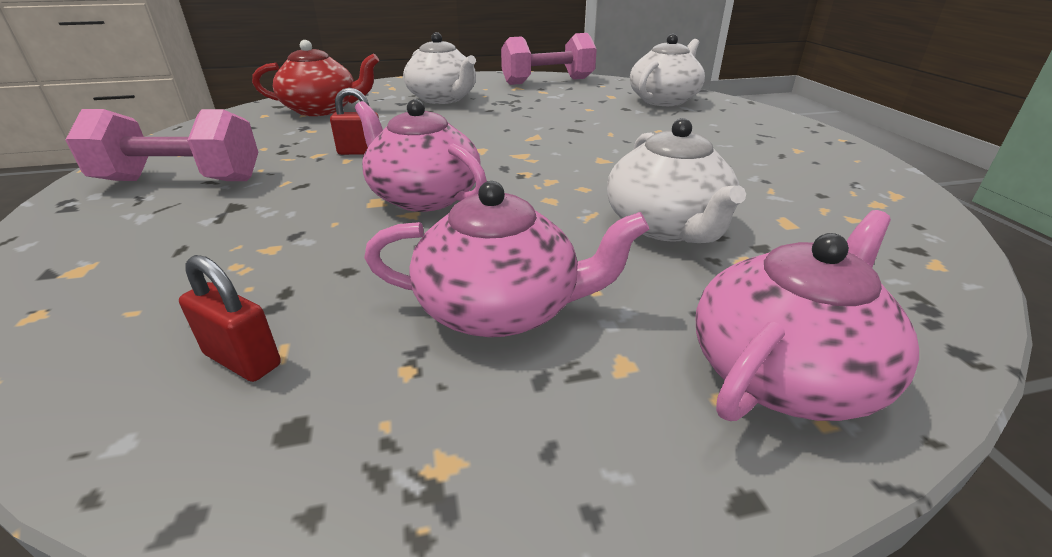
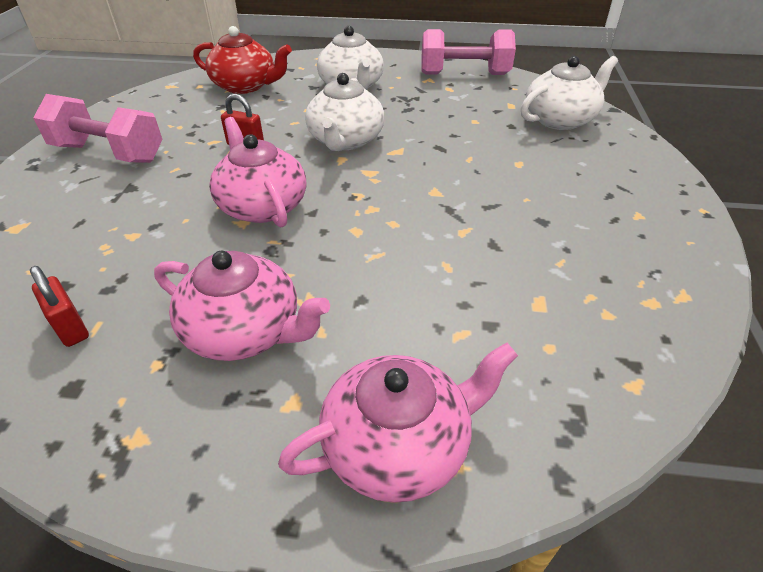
camera: 20 degrees right, 10 degrees up
white teapot [607,118,746,243] -> white teapot moved to [305,73,385,151]

